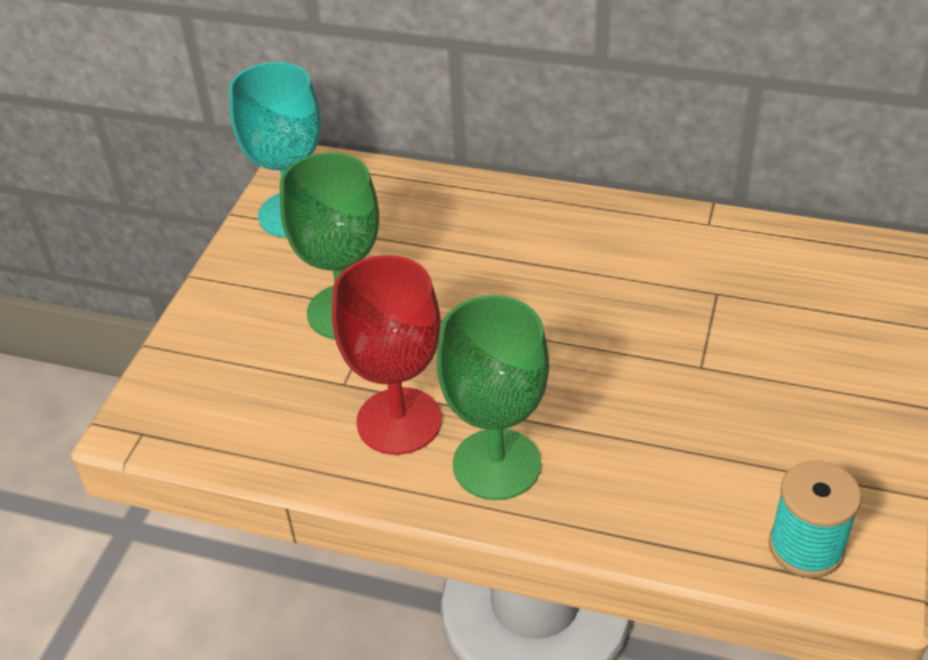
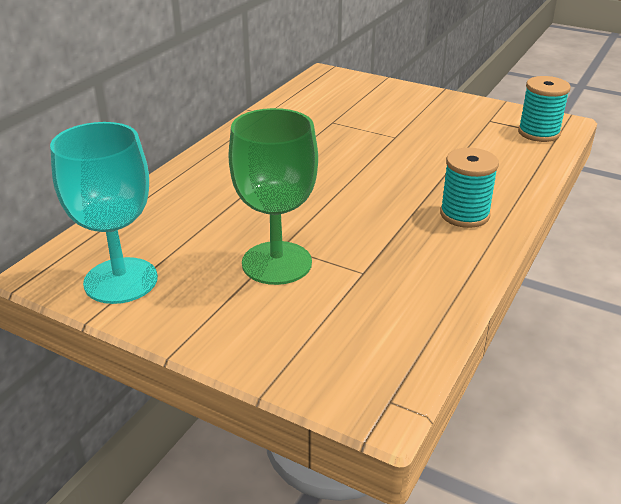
camera: 80 degrees left, 10 degrees down
red goblet [332,255,442,455] -> none
green goblet [437,295,549,500] -> turquoise spool [440,148,499,228]

